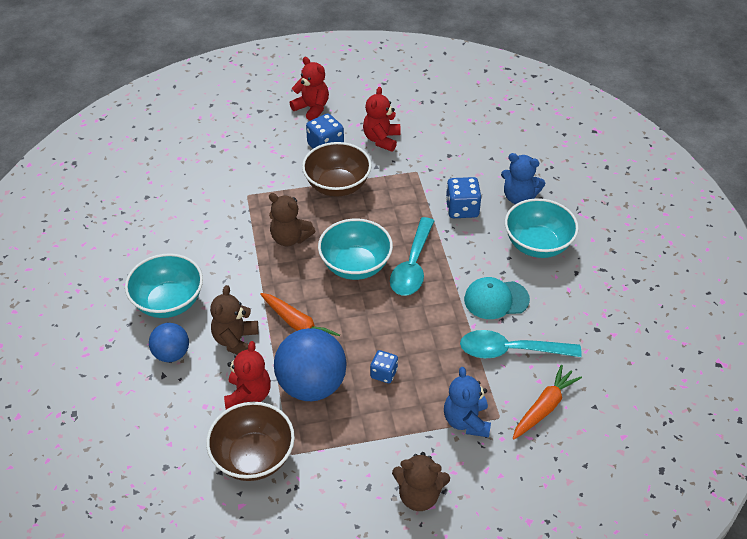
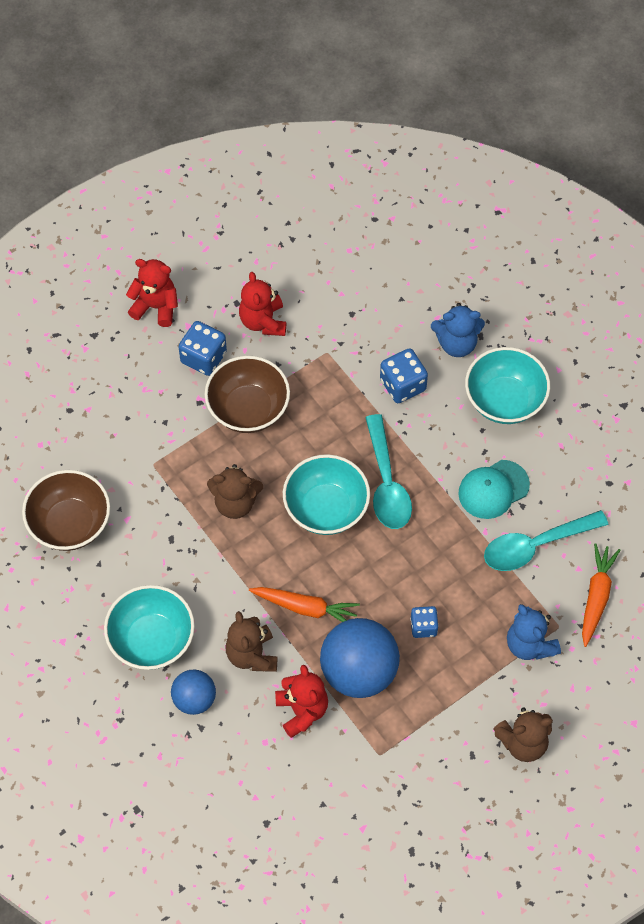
camera: 25 degrees left, 15 degrees up
brown bowl [206,402,295,481] -> brown bowl moved to [22,470,110,551]

